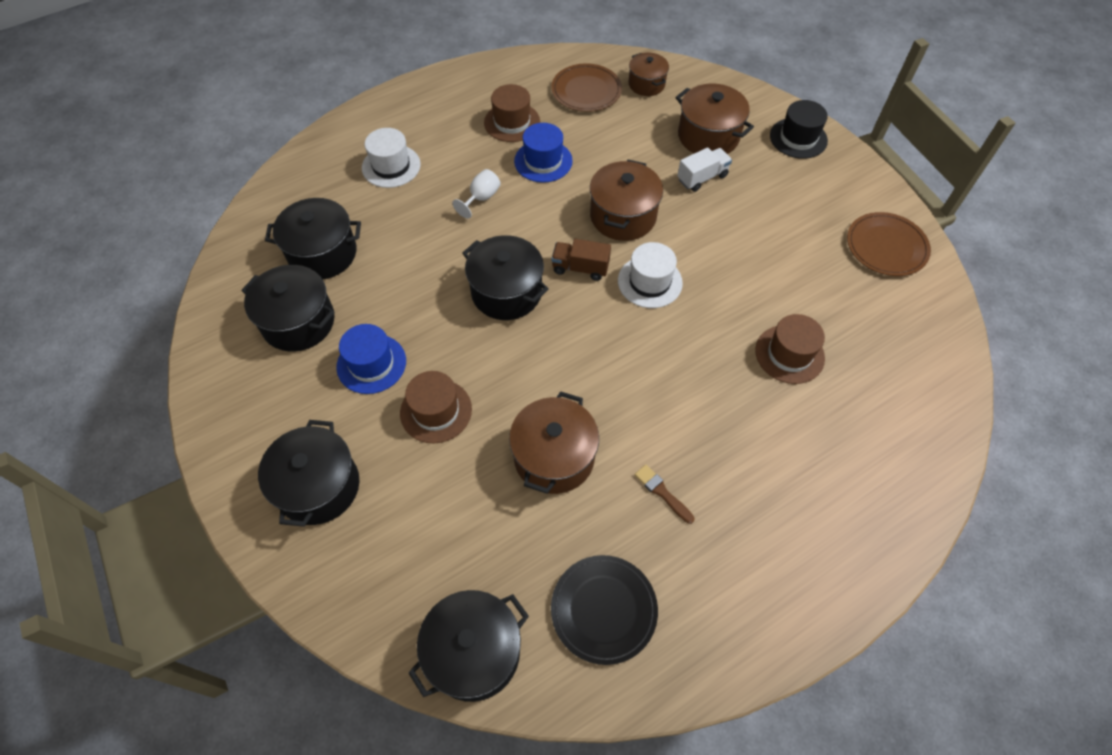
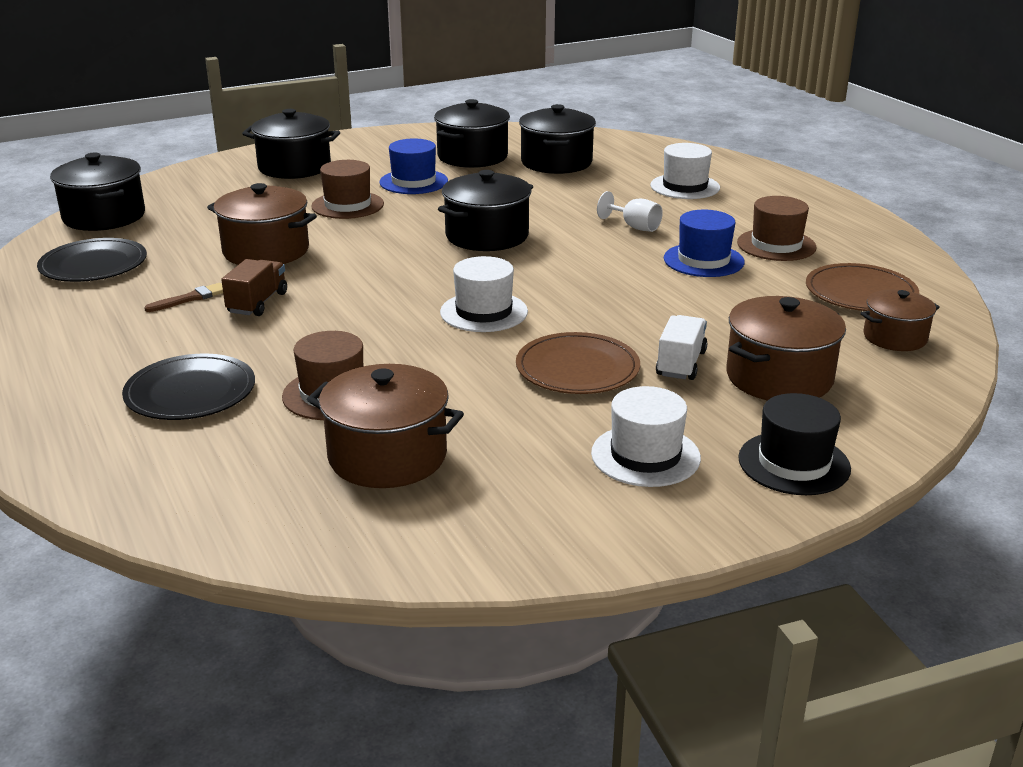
camera: 95 degrees right, 30 degrees down
brown truck [552,239,611,281] -> brown truck moved to [221,259,287,316]
brown pot [590,160,663,241] -> brown pot moved to [307,364,464,488]
white truck [677,148,732,192] -> white truck turned 135 degrees counterclockwise [656,315,708,380]
brown plate [847,212,931,276] -> brown plate moved to [516,332,640,394]
none -> black plate [122,354,255,420]
none -> white hat [591,386,701,487]

